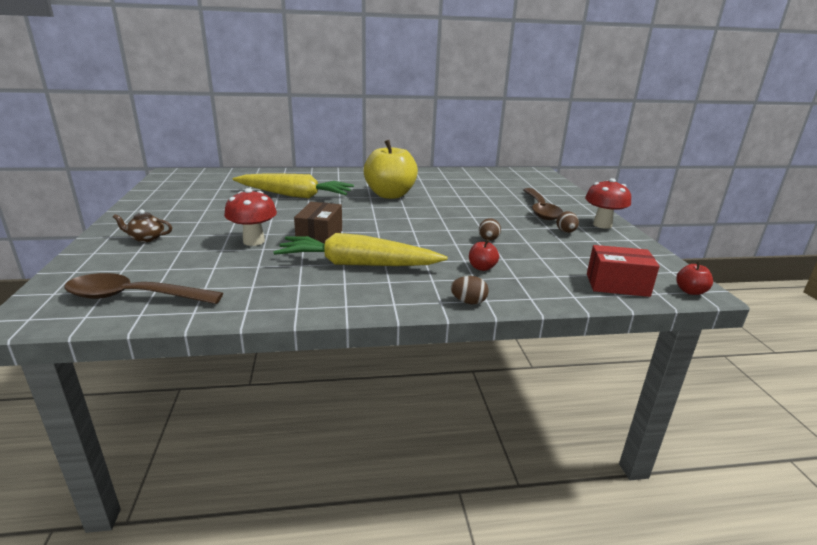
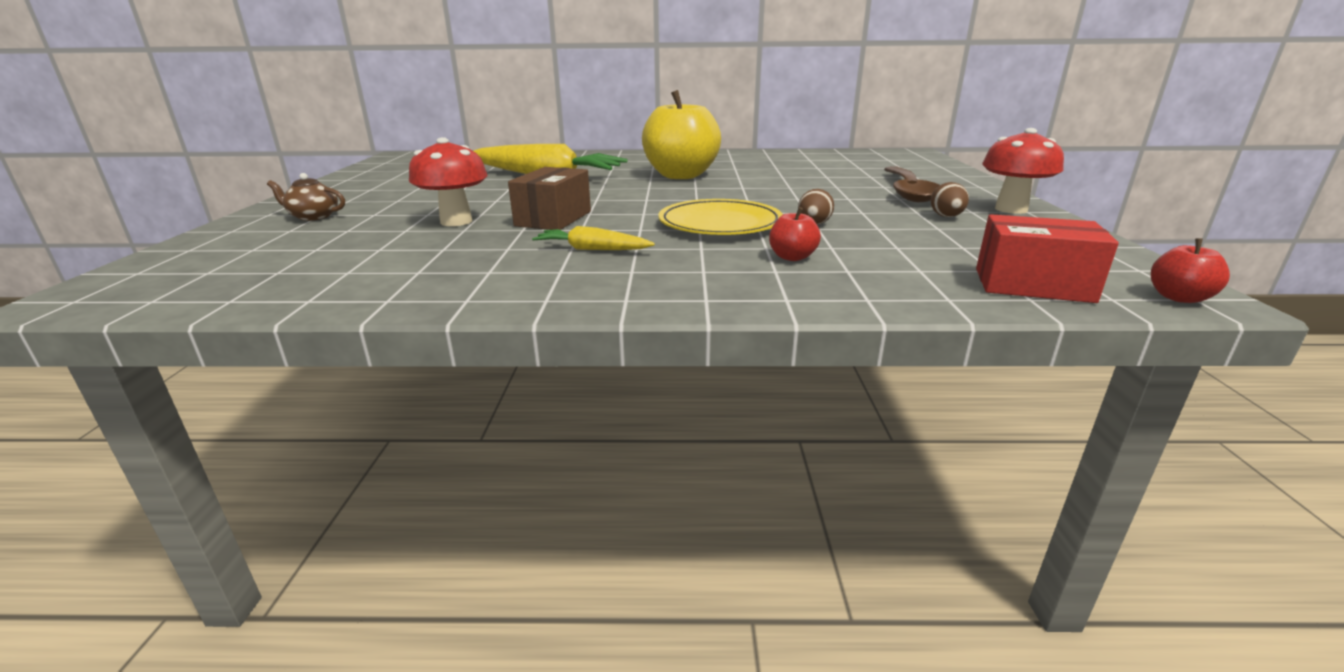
camera: 10 degrees right, 0 degrees up
brown spoon [64,273,223,304] -> none
yellow carrot [273,233,447,266] -> yellow carrot [532,226,655,250], size x0.47
brown egg [451,276,489,304] -> none
none -> yellow plate [658,199,783,235]

